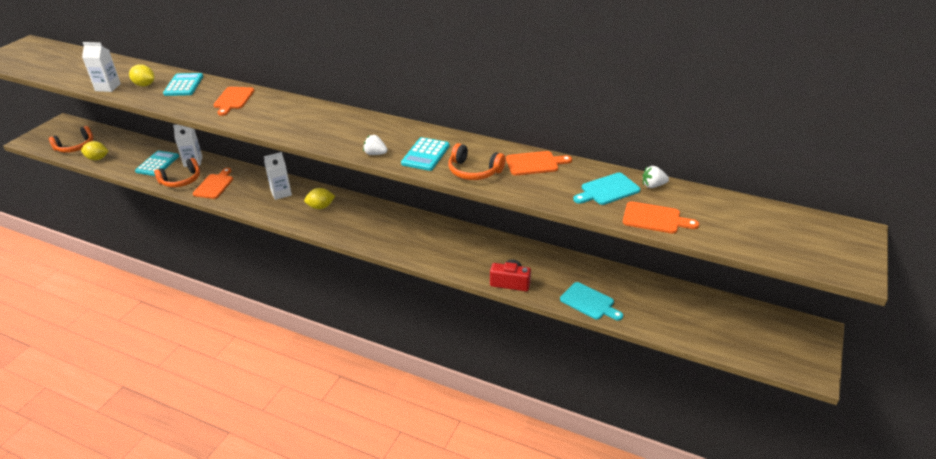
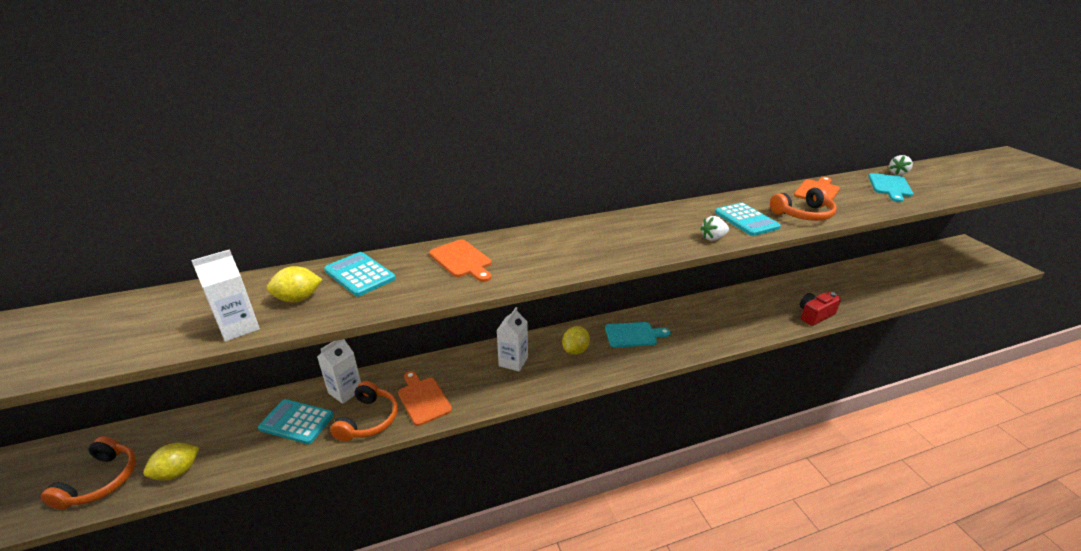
camera: 45 degrees left, 5 degrees down
turquoise calculator [135,150,179,176] -> turquoise calculator turned 45 degrees counterclockwise [258,399,334,444]
turquoise cutting board [560,282,623,321] -> turquoise cutting board moved to [605,322,671,348]
orange cutting board [623,201,699,234] -> none

